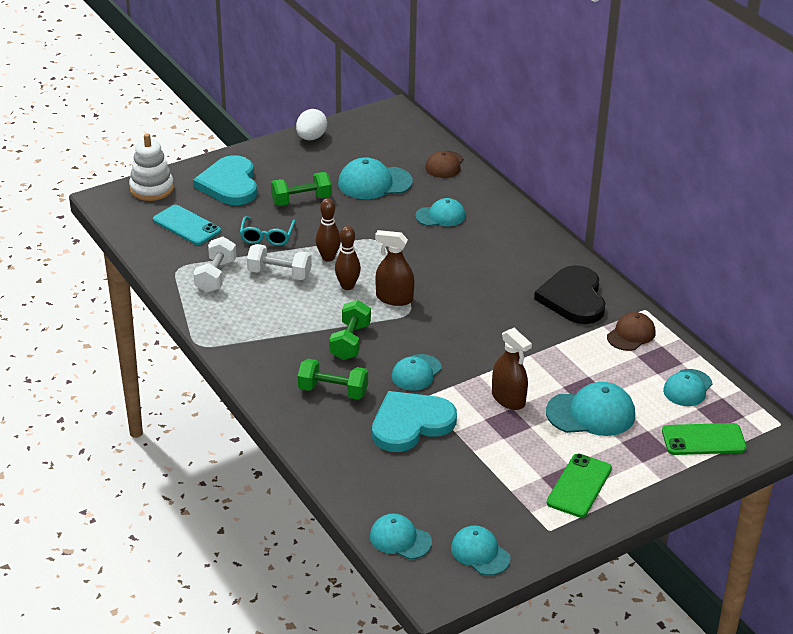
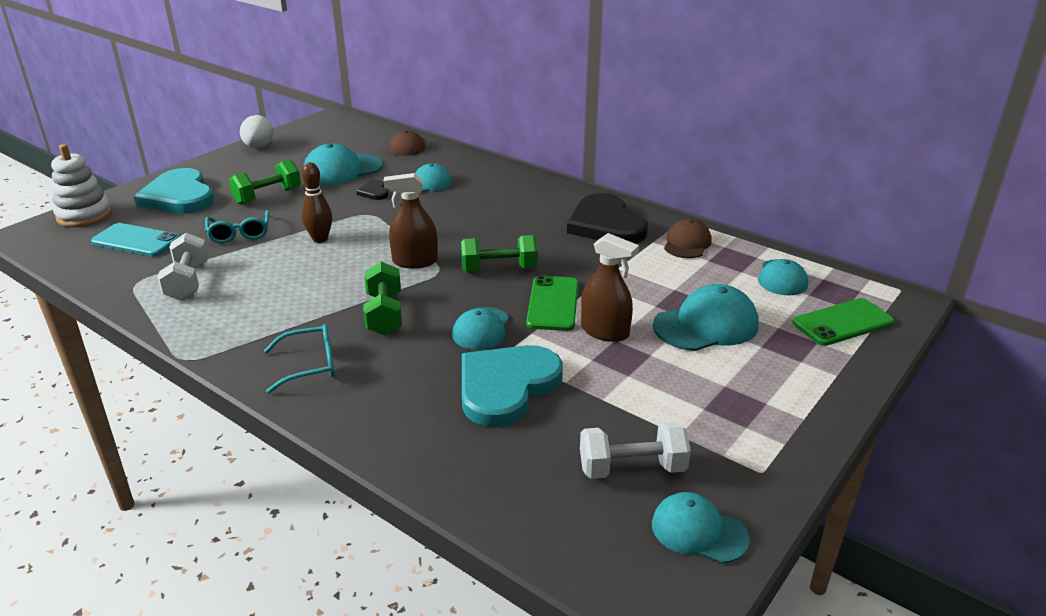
camera: 20 degrees left, 5 degrees down
white dumbbell [247,244,312,280] -> white dumbbell moved to [580,422,691,479]
green dumbbell [298,359,368,400] -> green dumbbell moved to [461,235,538,272]
brown bowling pin [335,226,361,290] -> none
turquoise cap [370,514,432,559] -> none
green phone [547,454,612,518] -> green phone moved to [526,275,578,331]
none -> turquoise glasses [264,324,335,393]
none -> black heart [356,180,388,200]

